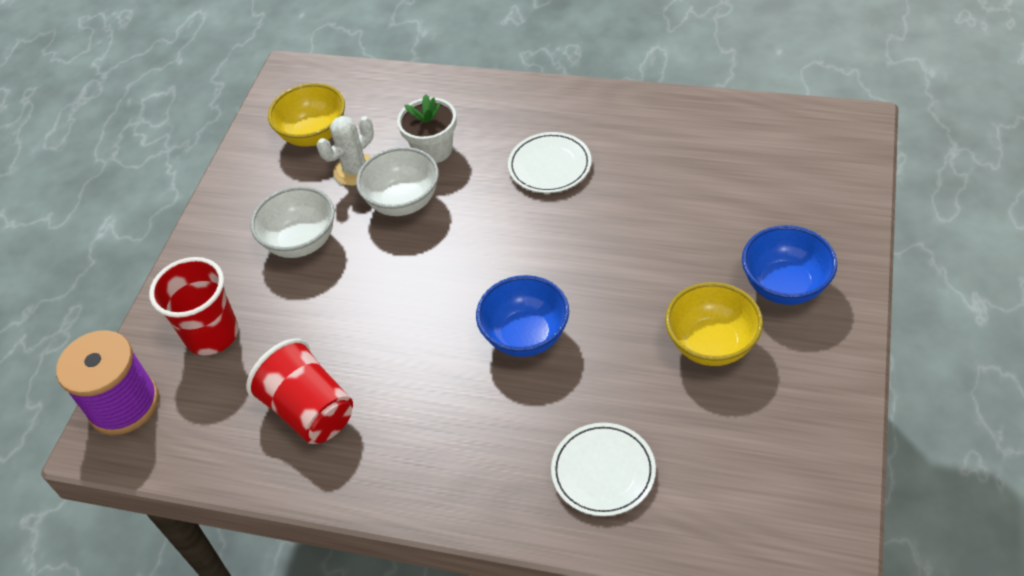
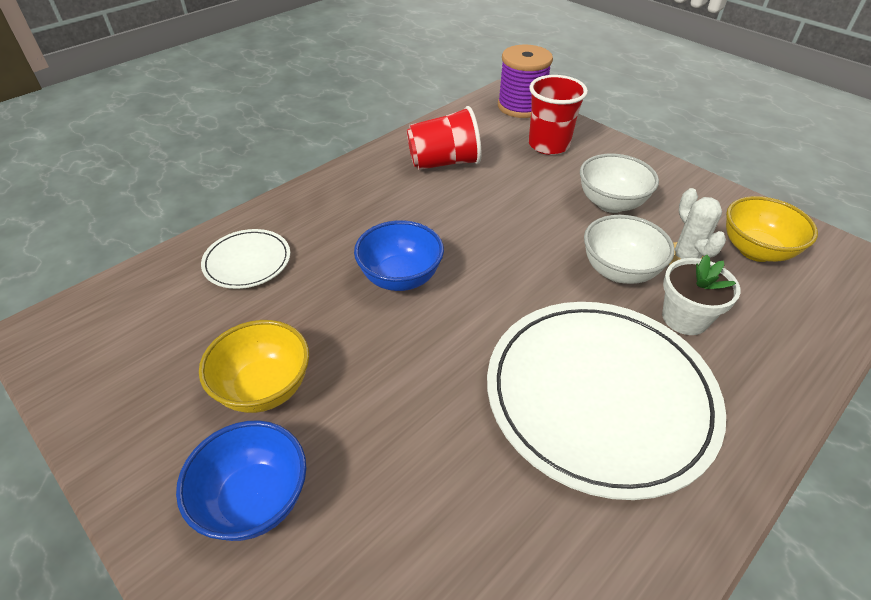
camera: 115 degrees right, 5 degrees down
white plate [508,132,592,193] -> white plate [487,302,726,500], size x2.14

